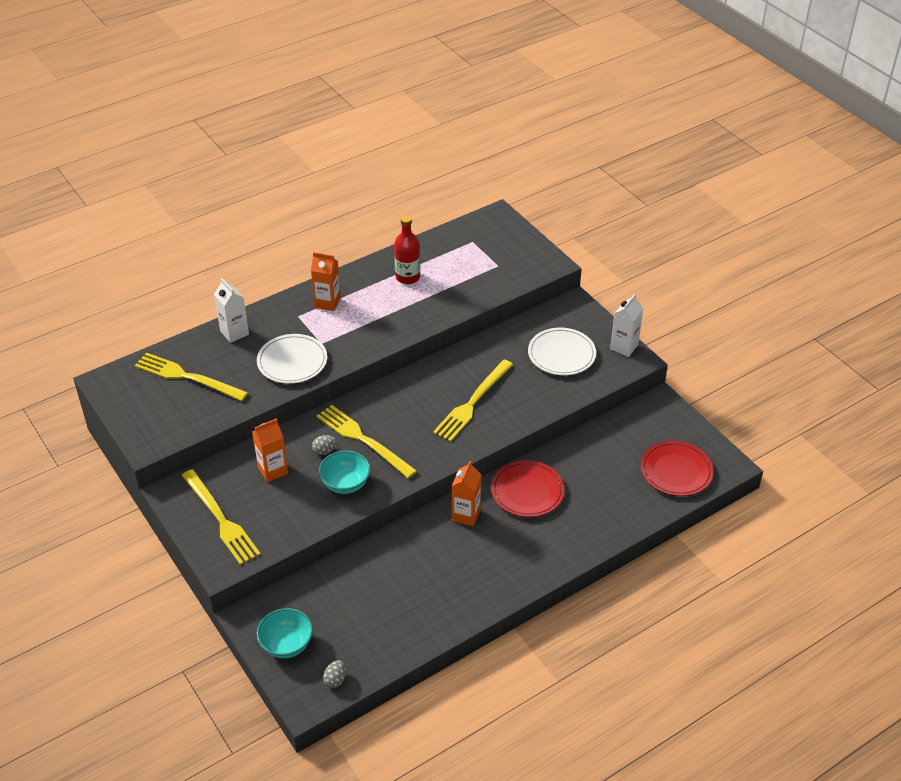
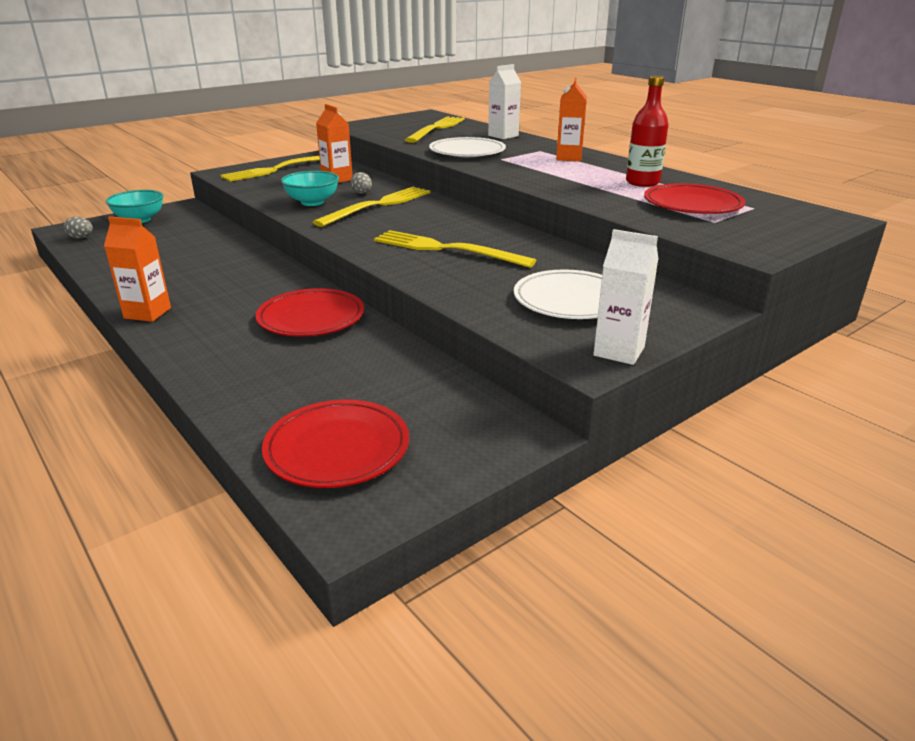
camera: 85 degrees right, 15 degrees down
orange carton [452,461,481,526] -> orange carton moved to [104,217,171,322]
none -> red plate [644,183,745,214]

